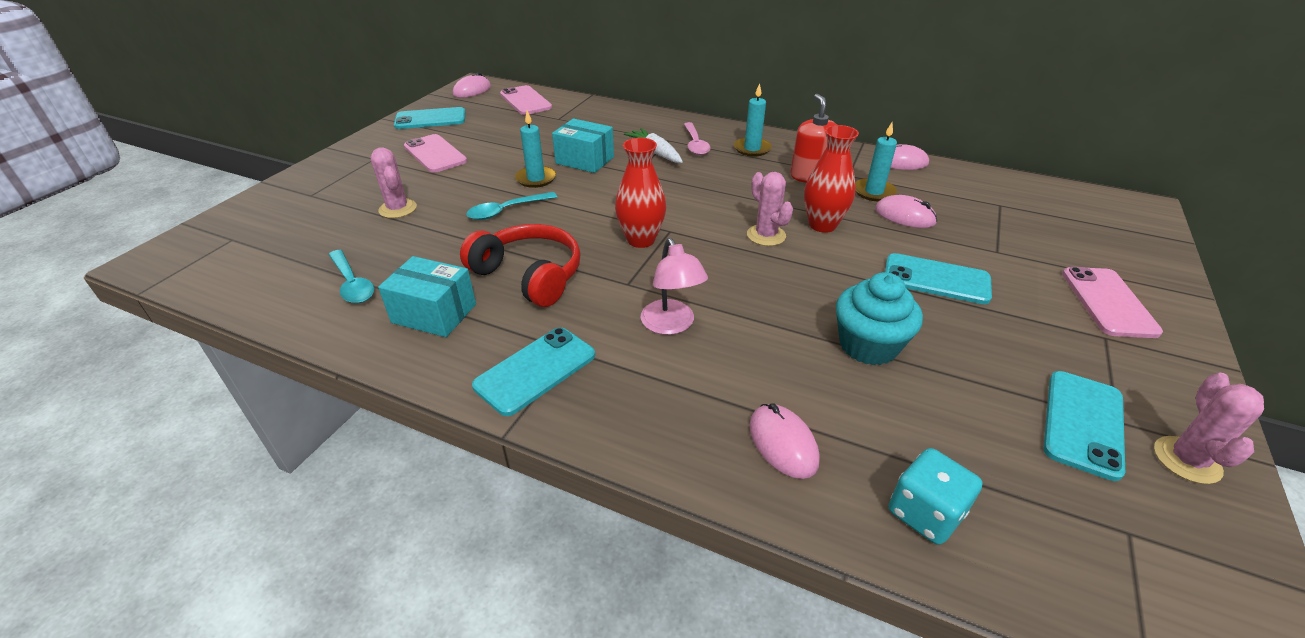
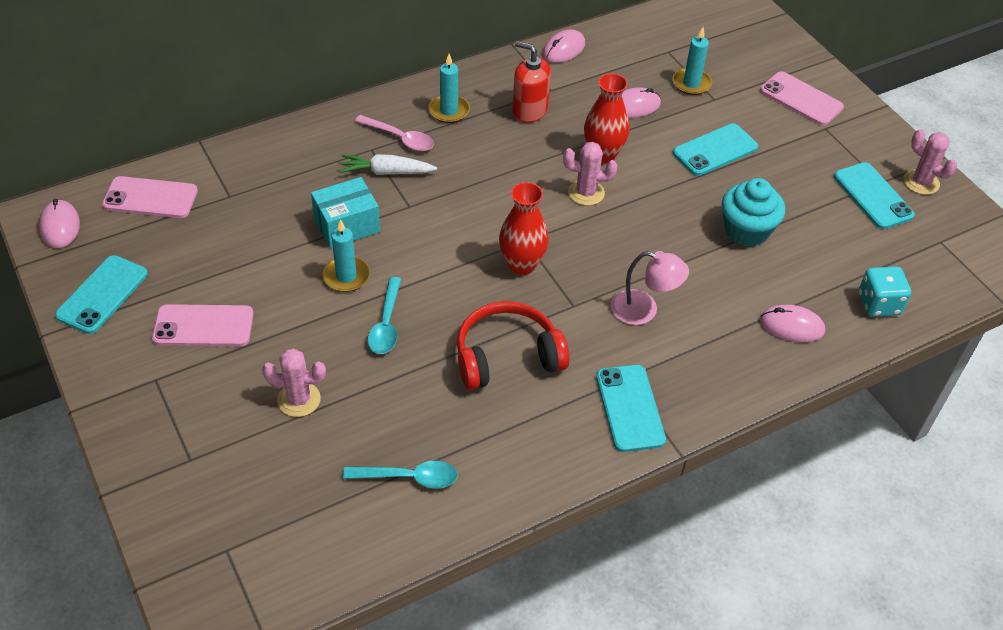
camera: 55 degrees left, 10 degrees up
turquoise box [378,256,476,337] -> none
turquoise candle [855,123,897,201] -> turquoise candle moved to [672,27,712,95]

